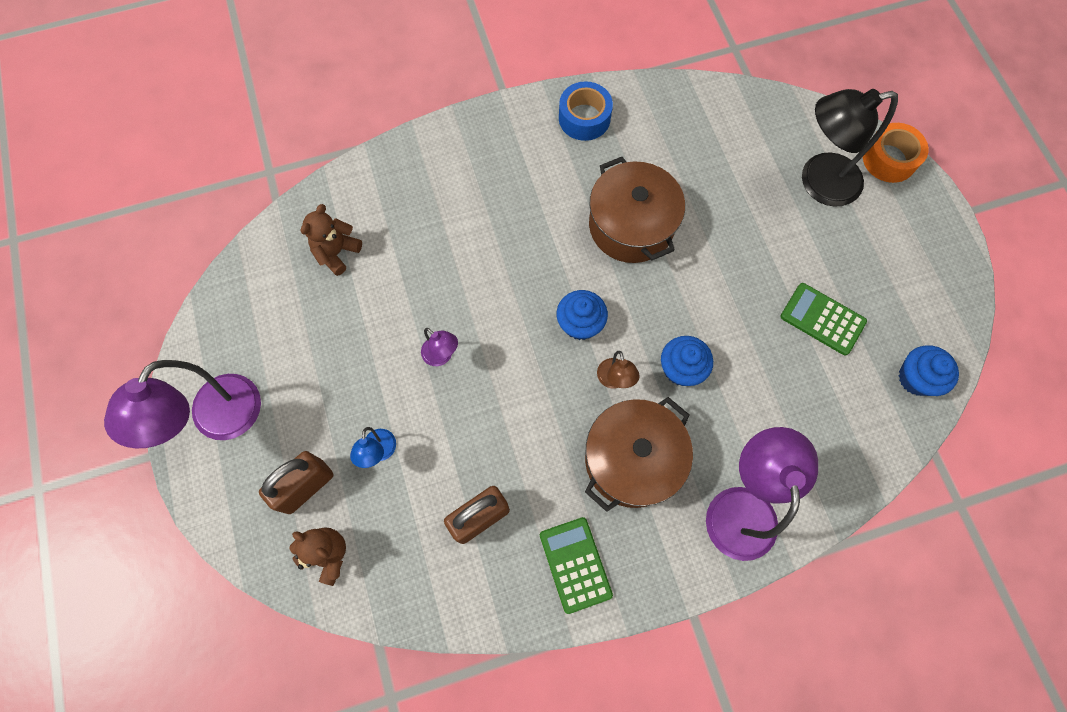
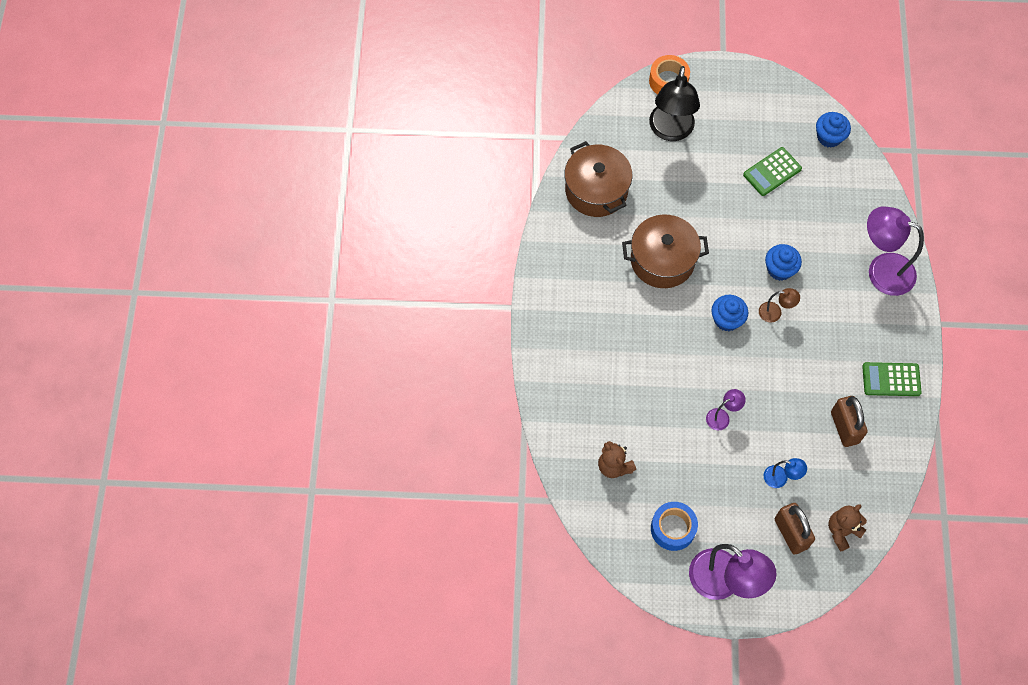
camera: 70 degrees left, 5 degrees down
blue tape [559,81,613,141] -> blue tape moved to [651,502,698,551]
brown pot [585,397,693,512] -> brown pot moved to [564,141,633,217]

